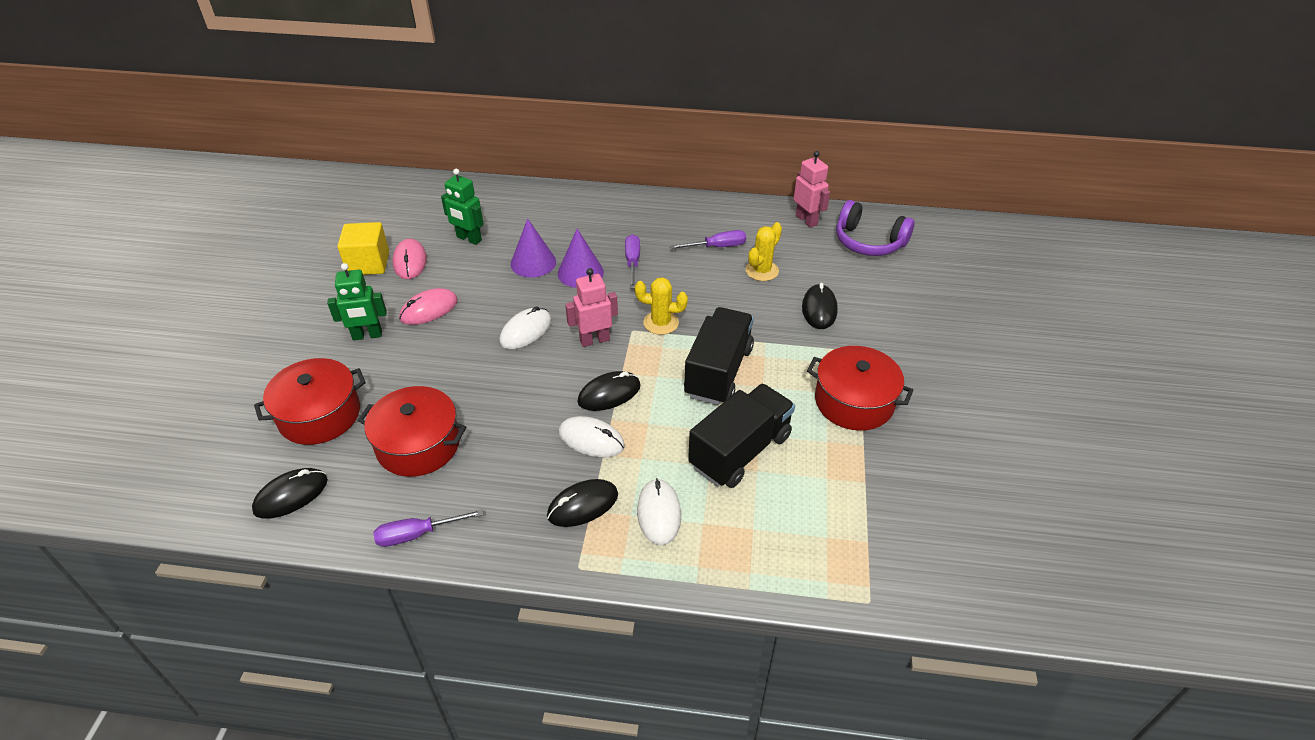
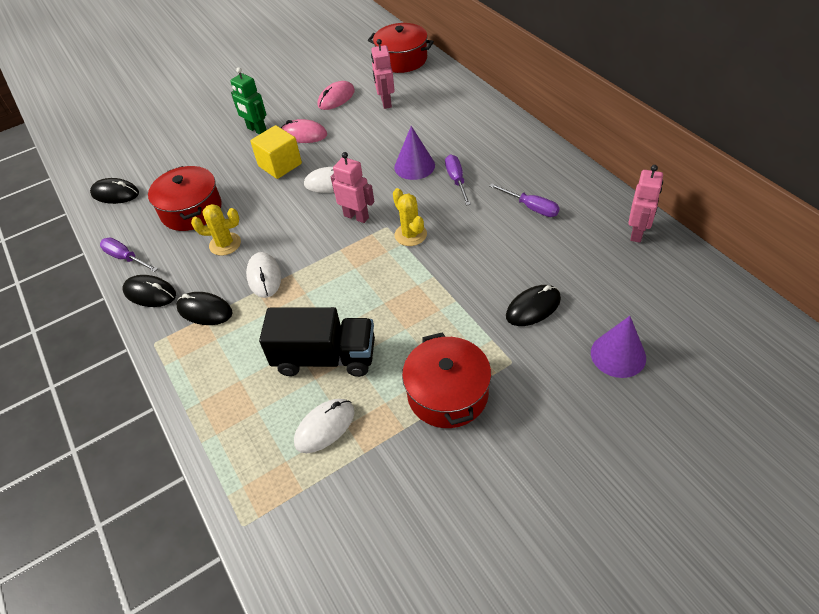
camera: 55 degrees right, 5 degrees up
red pot [254,358,366,445] -> red pot moved to [368,23,434,73]
yellow cube [337,222,389,275] -> yellow cube moved to [250,125,302,179]
green robot [441,169,484,245] -> pink robot [371,39,395,109]
purple cone [511,218,556,278] -> purple cone moved to [591,316,646,378]
black mouse [577,371,641,411] -> black mouse moved to [123,275,176,307]
purple screwdriver [625,234,640,289] -> purple screwdriver turned 60 degrees counterclockwise [445,155,471,205]
white mouse [637,478,681,546] -> white mouse moved to [294,399,355,453]
black truck [684,307,754,405] -> none
yellow cactus [745,222,782,281] -> yellow cactus moved to [191,204,241,256]
purple headphones [836,200,915,256] -> none

